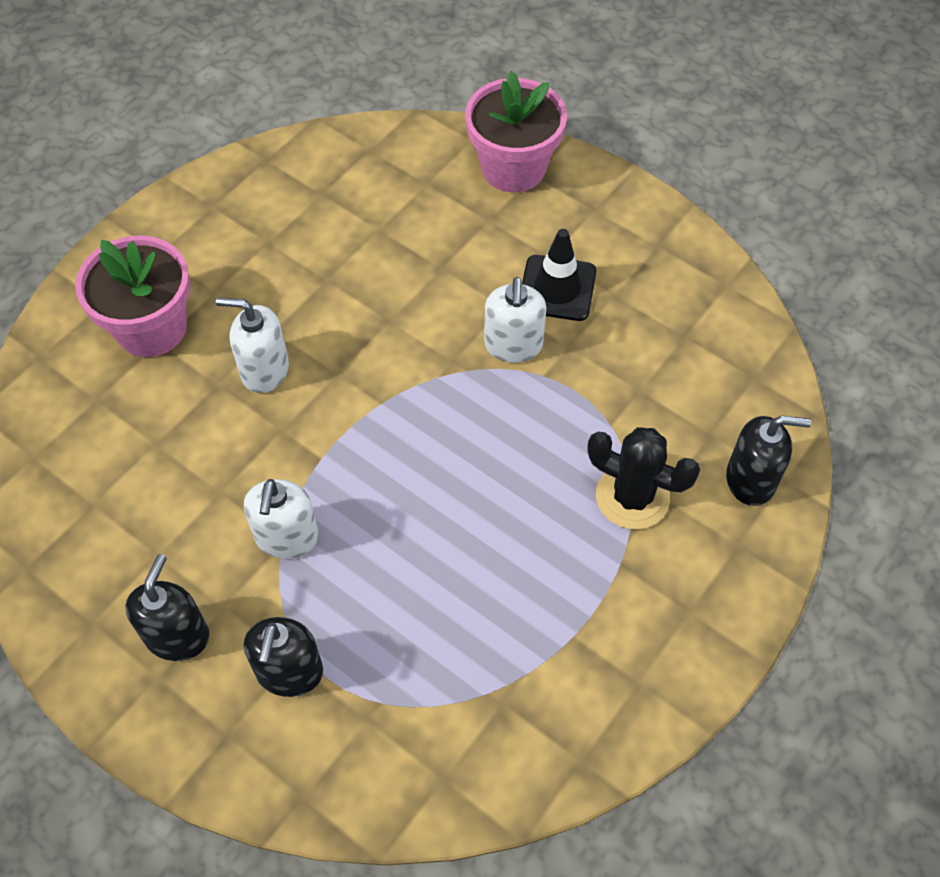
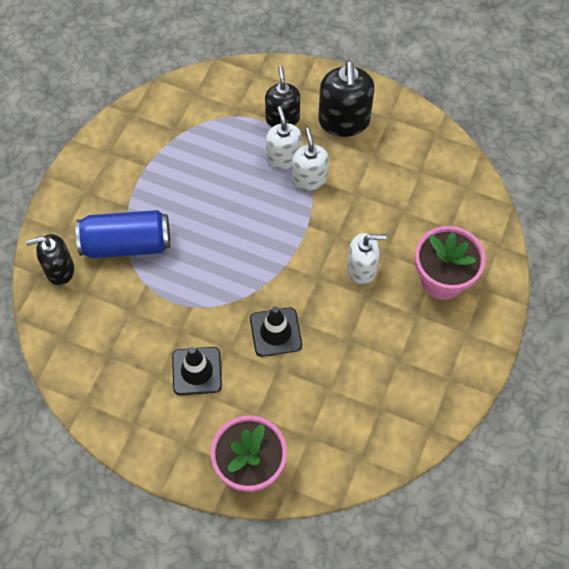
camera: 165 degrees right, 5 degrees up
black soap dispenser [126,554,209,661] -> black soap dispenser [318,60,375,137], size x1.51
white soap dispenser [484,277,546,363] -> white soap dispenser moved to [266,106,302,169]
black cactus [588,427,700,530] -> blue can [75,210,170,258]
none -> black traffic cone [250,306,302,357]

